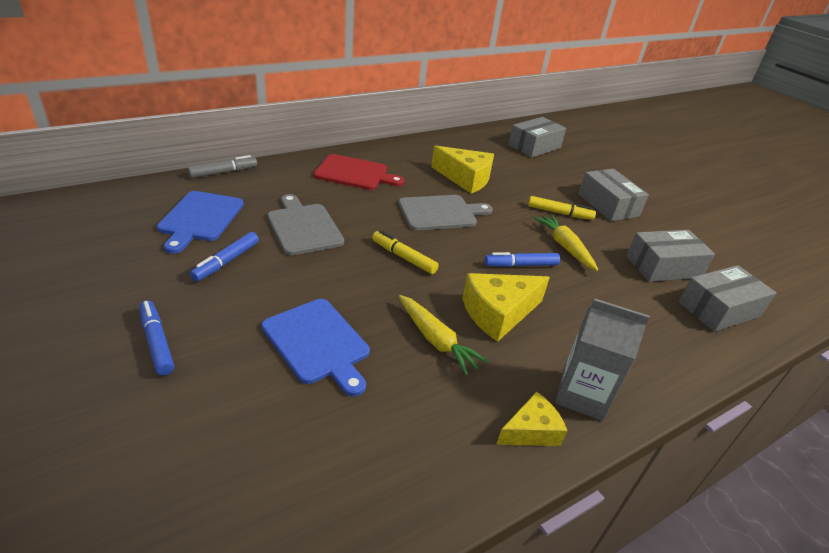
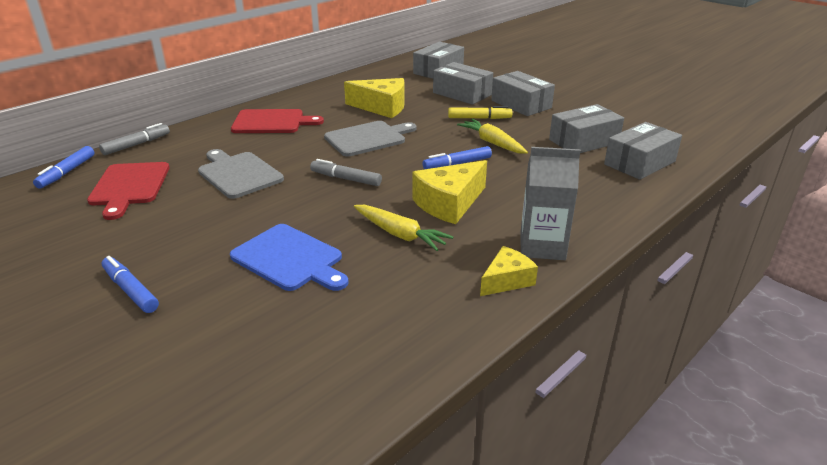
camera: 10 degrees left, 5 degrees down
blue cutting board [157,191,244,254] -> red cutting board [87,162,170,220]
blue marker [190,232,259,282] -> blue marker moved to [33,146,95,189]
yellow marker [372,230,439,274] -> grey marker [310,159,382,186]
none -> grey box [433,62,493,105]

